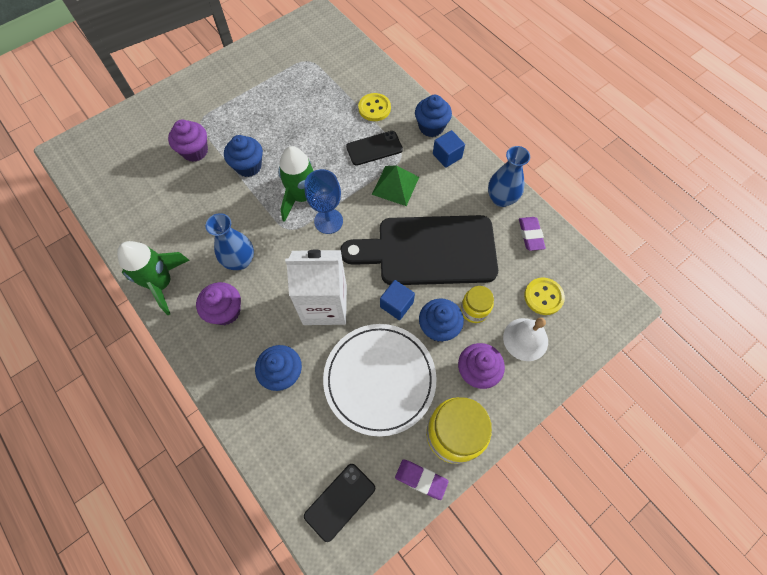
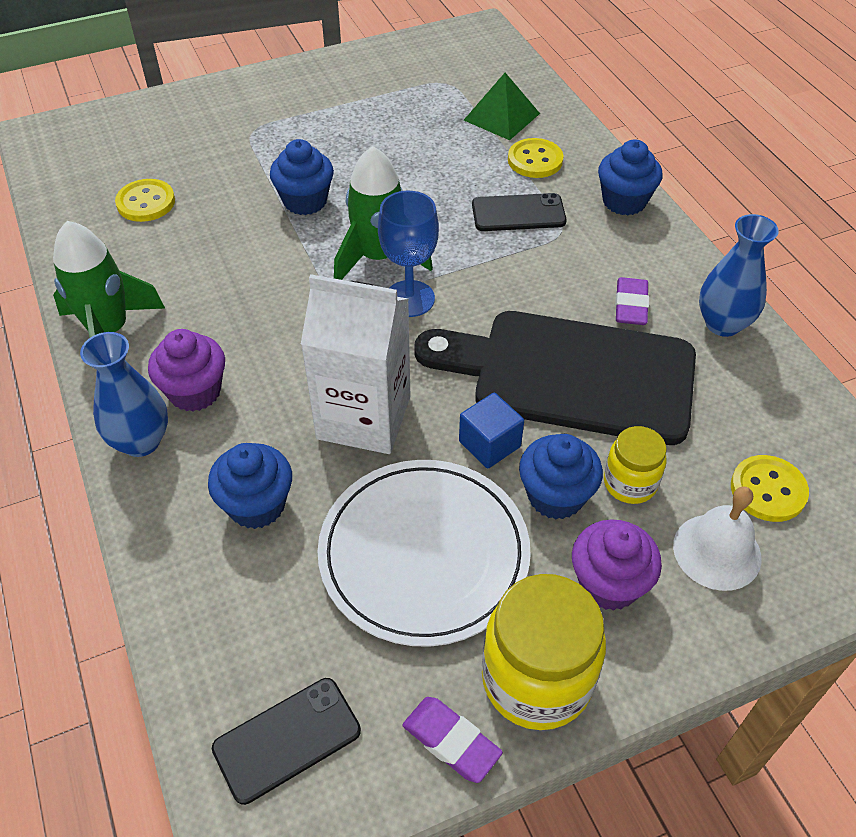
camera: 15 degrees right, 15 degrees down
purple cupcake [168,120,208,162] -> none
blue vase [206,213,254,270] -> blue vase moved to [80,332,168,457]
green pyramid [372,165,419,206] -> green pyramid moved to [464,73,540,140]
blue cube [433,130,465,168] -> none
purple eraser [519,217,546,251] -> purple eraser moved to [615,277,649,325]
none -> yellow button [115,179,175,222]

